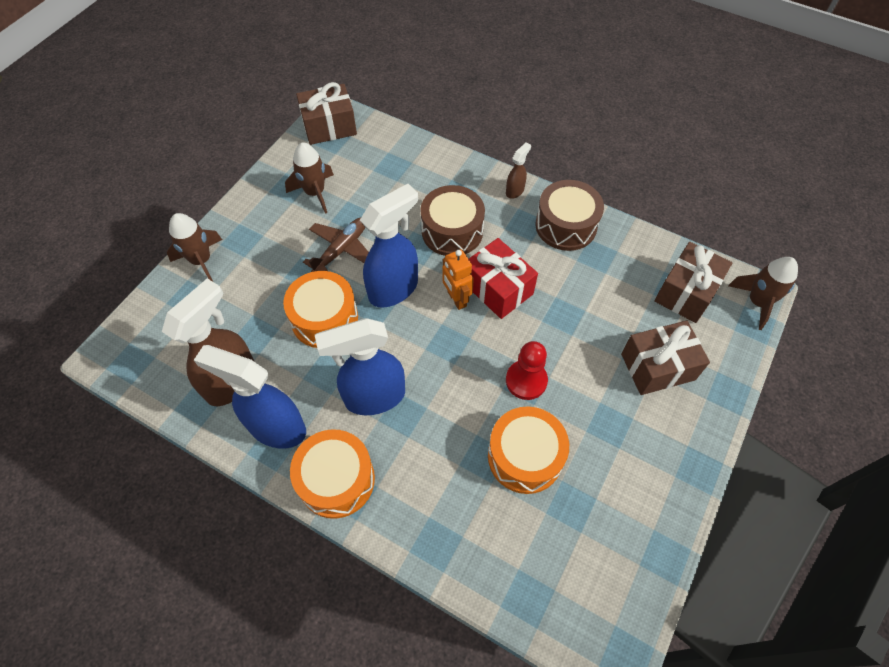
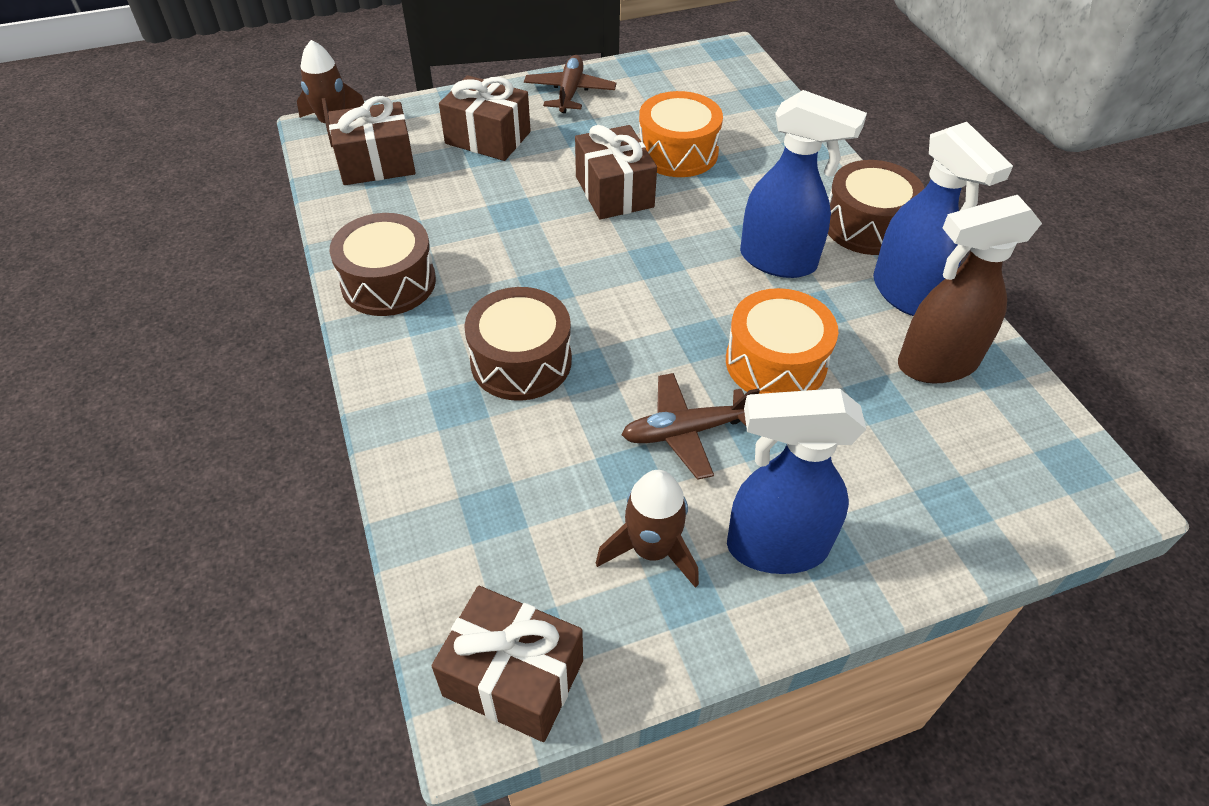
camera: 140 degrees left, 10 degrees down
brown rocket [167,213,222,282] -> none
orange drum [290,429,375,519] -> brown drum [828,160,924,255]
blue spray bottle [360,184,418,308] -> blue spray bottle moved to [727,388,866,574]
orange robot [443,249,474,310] -> none
red gift [469,238,538,319] -> none
brown spray bottle [506,143,531,199] -> none
red pawn [506,341,548,400] -> brown gift [575,125,657,219]
none -> brown plane [524,55,617,113]

